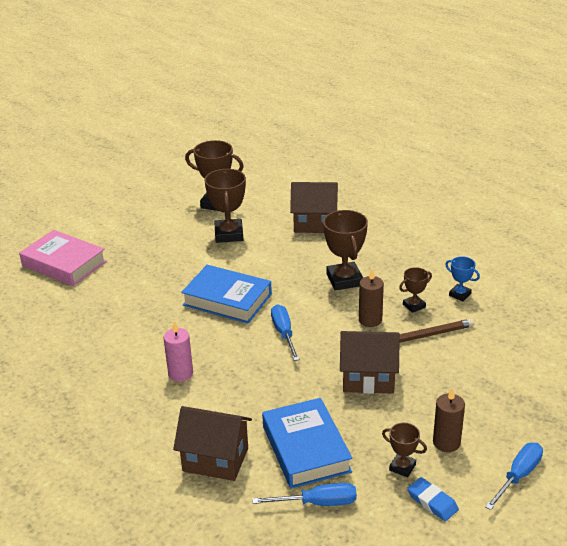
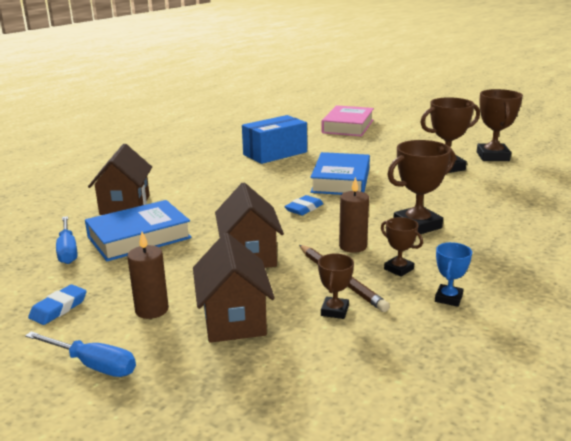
camera: 75 degrees right, 10 degrees down
pink candle [164,321,193,382] -> none
blue screwdriver [271,304,300,361] -> blue eraser [284,195,323,215]
brown house [290,182,338,233] -> brown house moved to [193,233,275,343]
brown trophy [382,423,427,477] -> brown trophy moved to [318,253,354,319]
none -> blue box [242,115,307,164]

